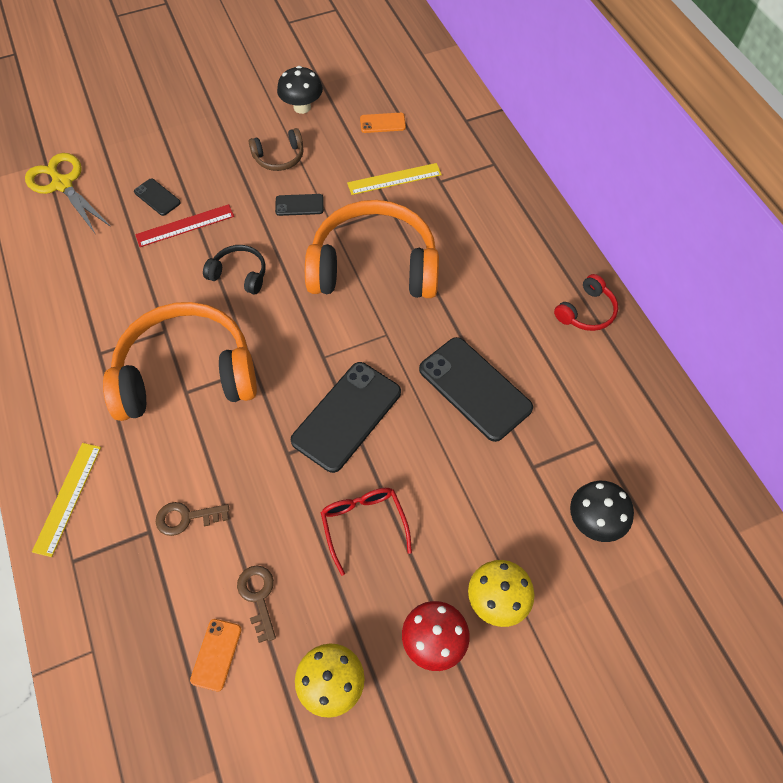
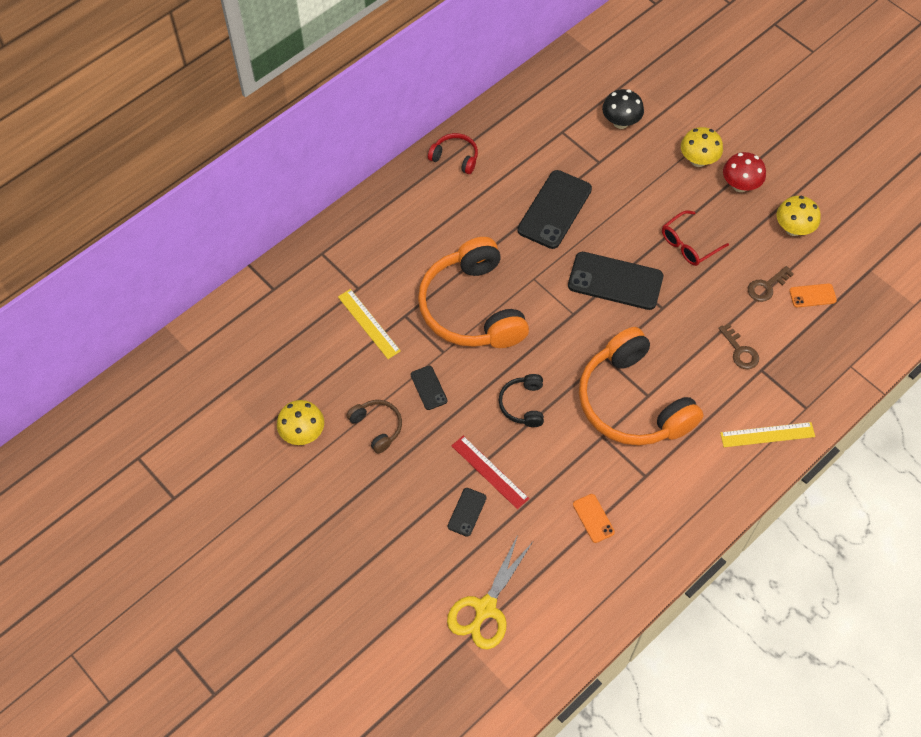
camera: 110 degrees left, 0 degrees up
black mushroom [277,66,323,114] -> yellow mushroom [277,400,324,445]
orange phone [360,113,406,133] -> orange phone moved to [573,494,615,543]

